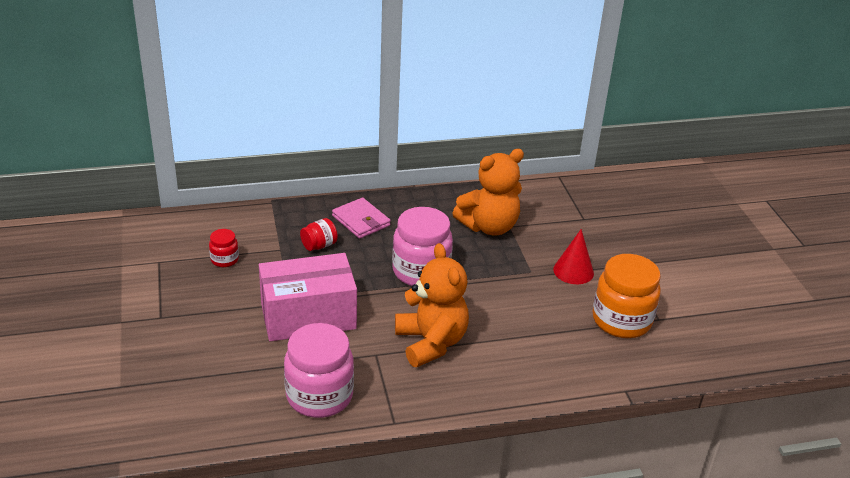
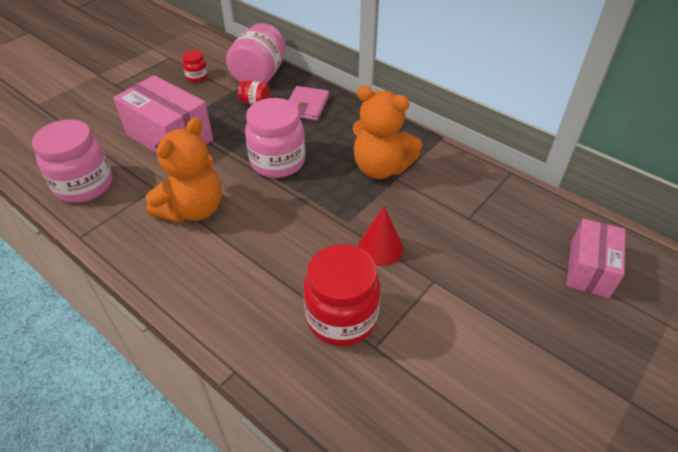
camera: 55 degrees right, 10 degrees up
orange jar [592,254,661,338] -> red jar [303,244,380,346]
none -> pink jar [226,23,286,83]
none -> pink box [566,219,625,298]

